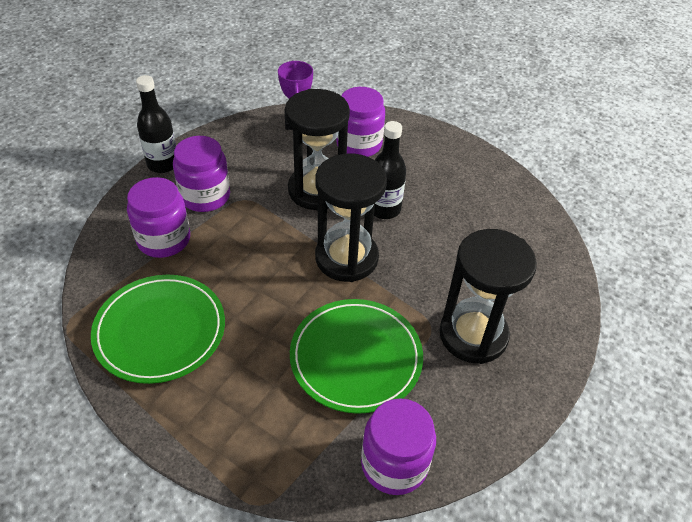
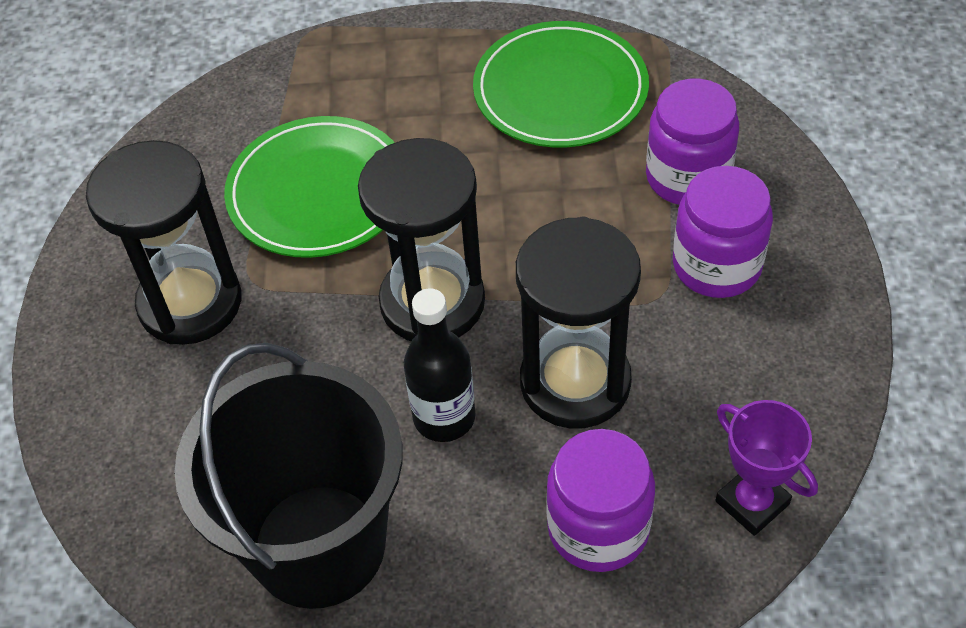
camera: 150 degrees right, 5 degrees up
black bottle [136,75,176,173] -> none
purple jar [361,398,436,495] -> none
none -> black bucket [174,343,403,609]

